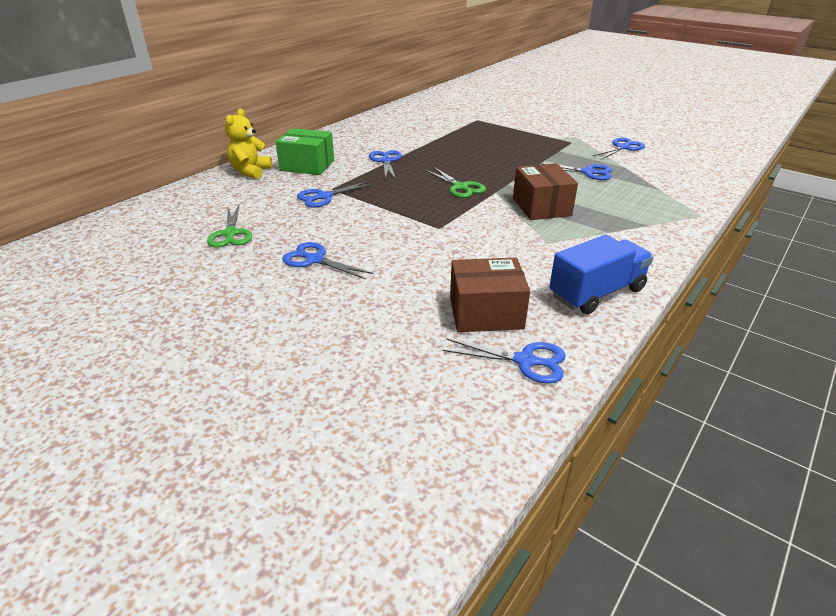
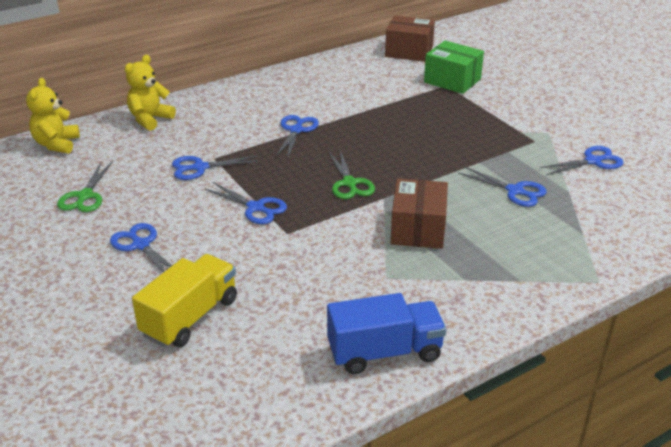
camera: 20 degrees right, 0 degrees up
green box [275,128,334,175] -> green box moved to [424,41,484,94]
blue scissors [442,338,566,384] -> blue scissors moved to [205,182,287,224]
brown box [450,258,530,332] -> brown box moved to [385,15,435,62]
none -> yellow teddy bear [26,78,80,154]
none -> yellow truck [132,254,237,348]

